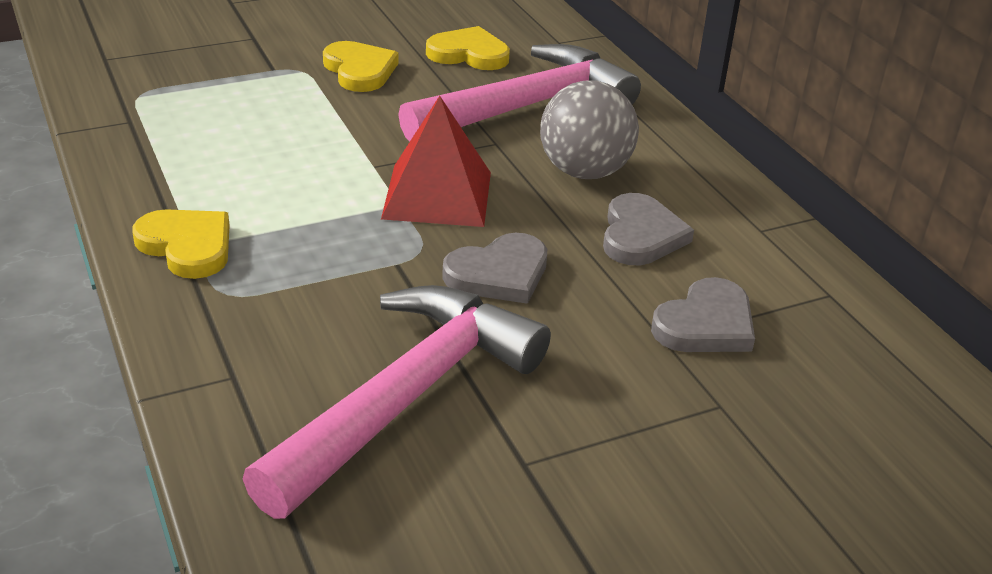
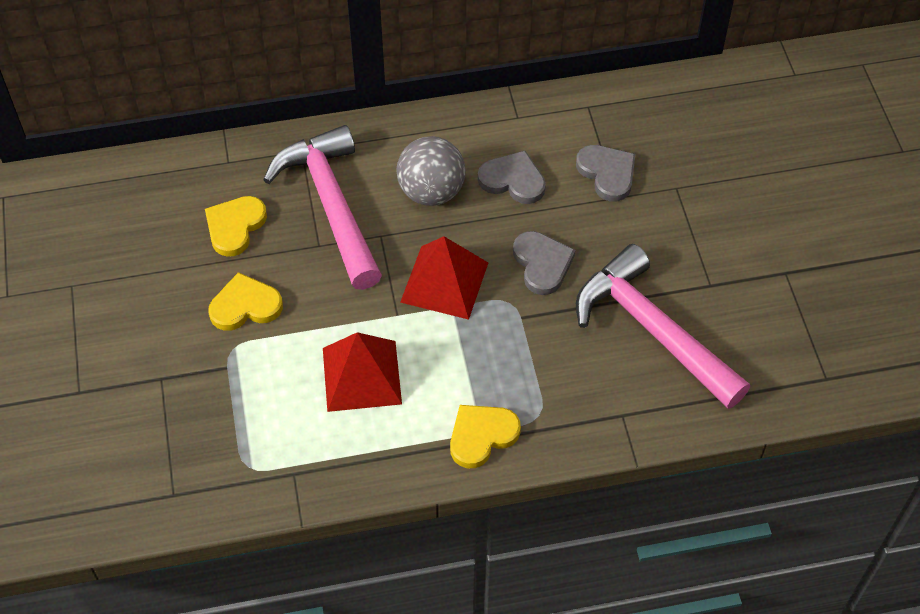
camera: 75 degrees left, 20 degrees up
none -> red pyramid [323,332,402,412]

